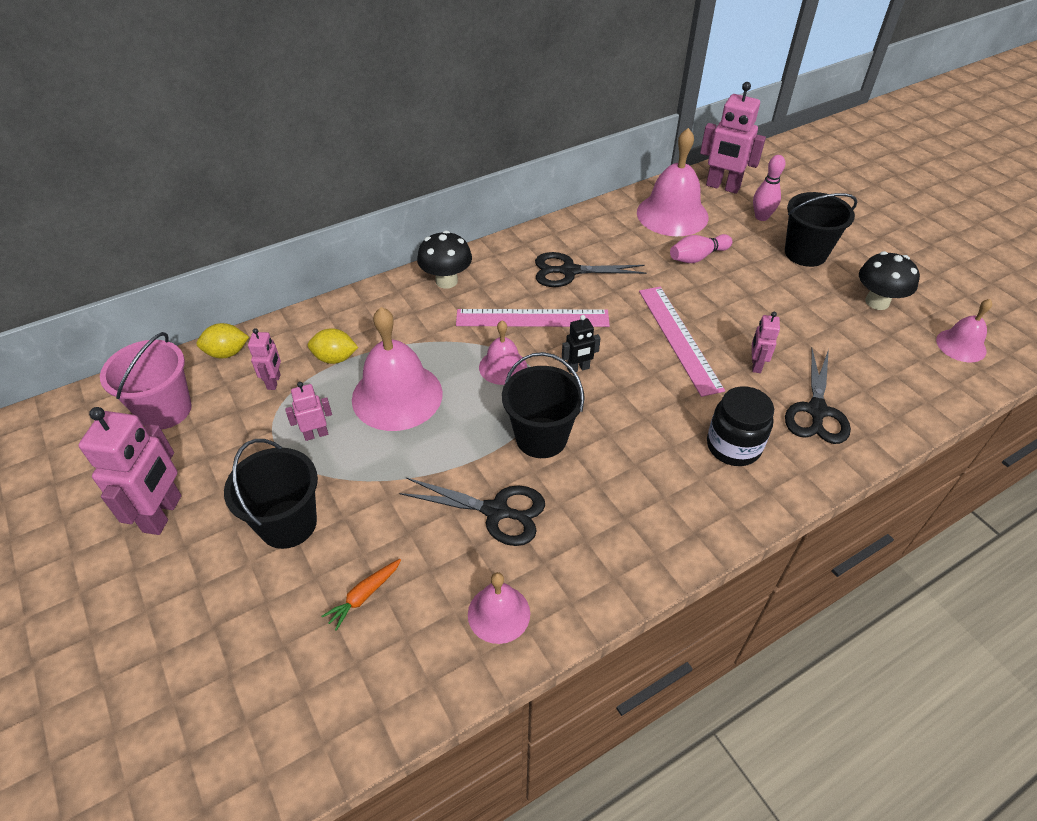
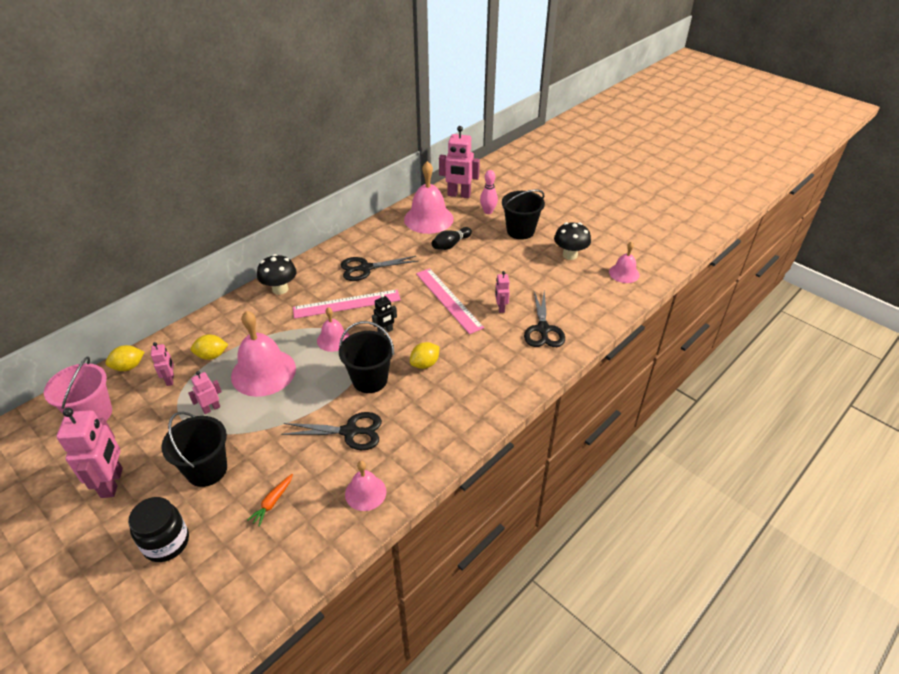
camera: 15 degrees left, 5 degrees down
pink bowling pin [670,234,732,263] -> black bowling pin [432,227,472,250]
black jar [707,386,774,466] -> black jar moved to [128,497,189,562]
none -> yellow lemon [410,342,439,369]

